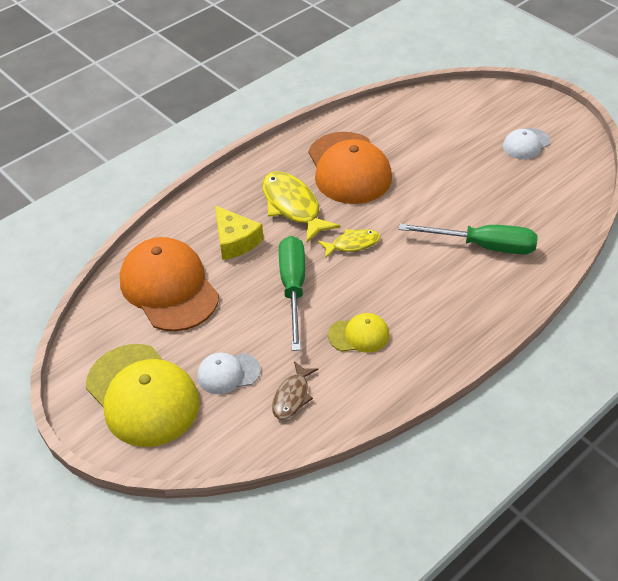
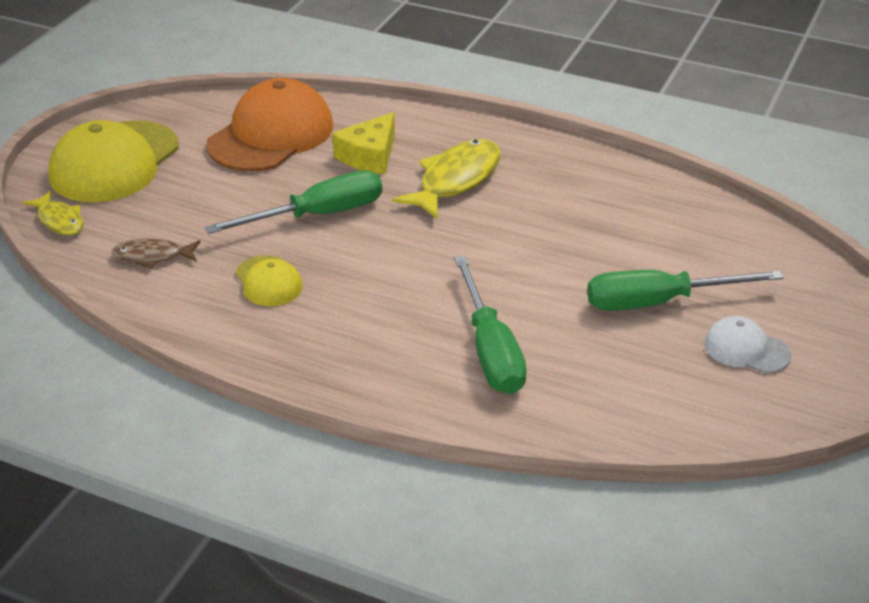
camera: 65 degrees right, 10 degrees down
white cap [197,353,261,394] -> none
orange cap [308,132,392,204] -> none
yellow fish [318,229,381,258] -> yellow fish moved to [23,191,84,235]
none -> green screwdriver [587,270,784,311]

